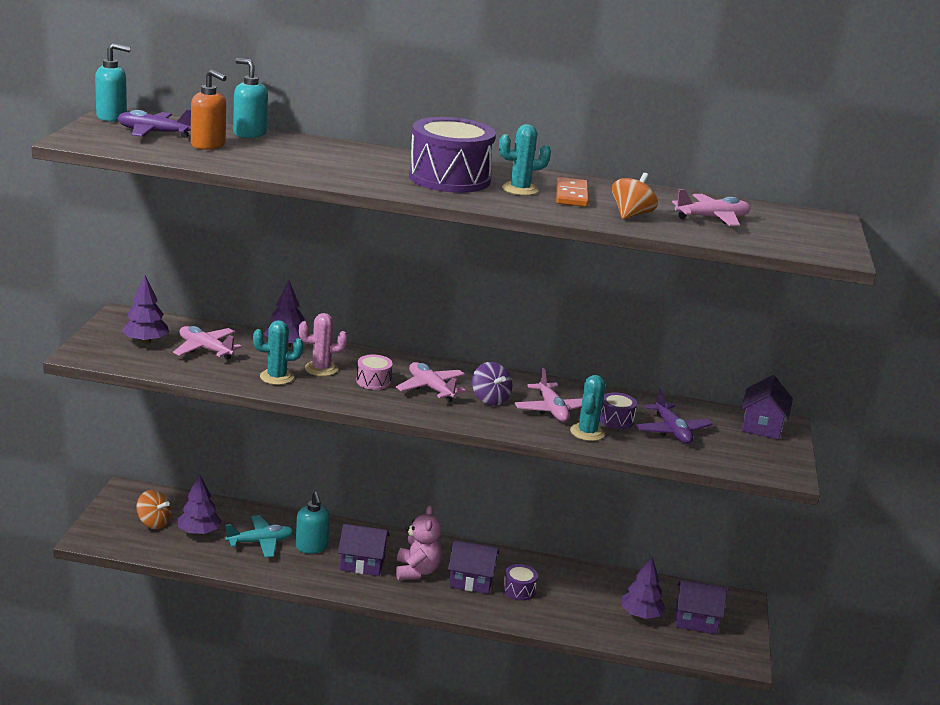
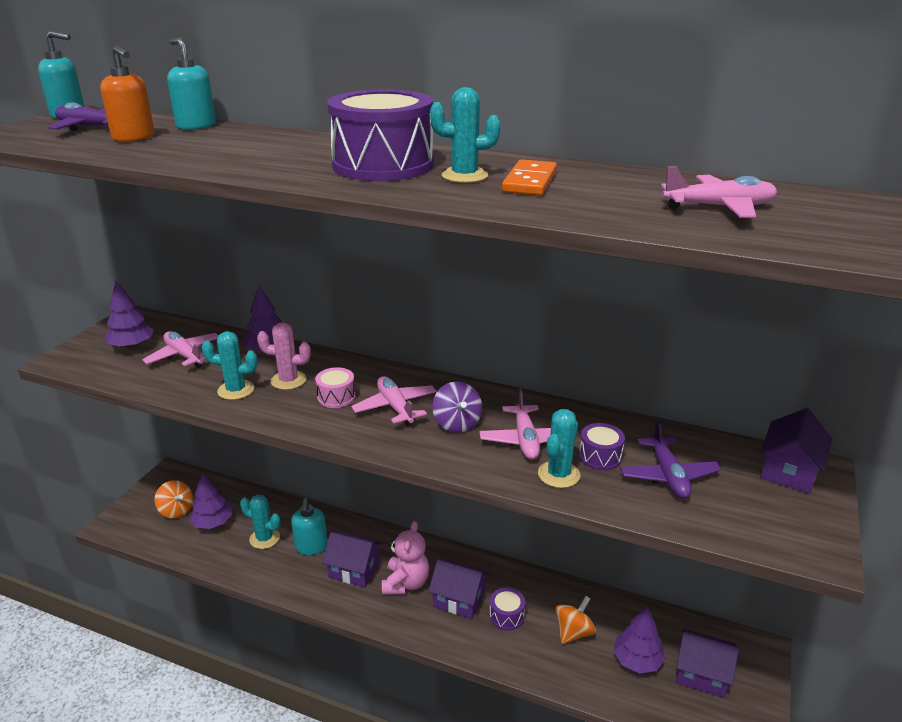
camera: 15 degrees right, 5 degrees up
turquoise plane [225,515,294,558] -> turquoise cactus [240,495,281,549]
orange spinning top [612,173,658,219] -> orange spinning top moved to [555,596,596,644]

